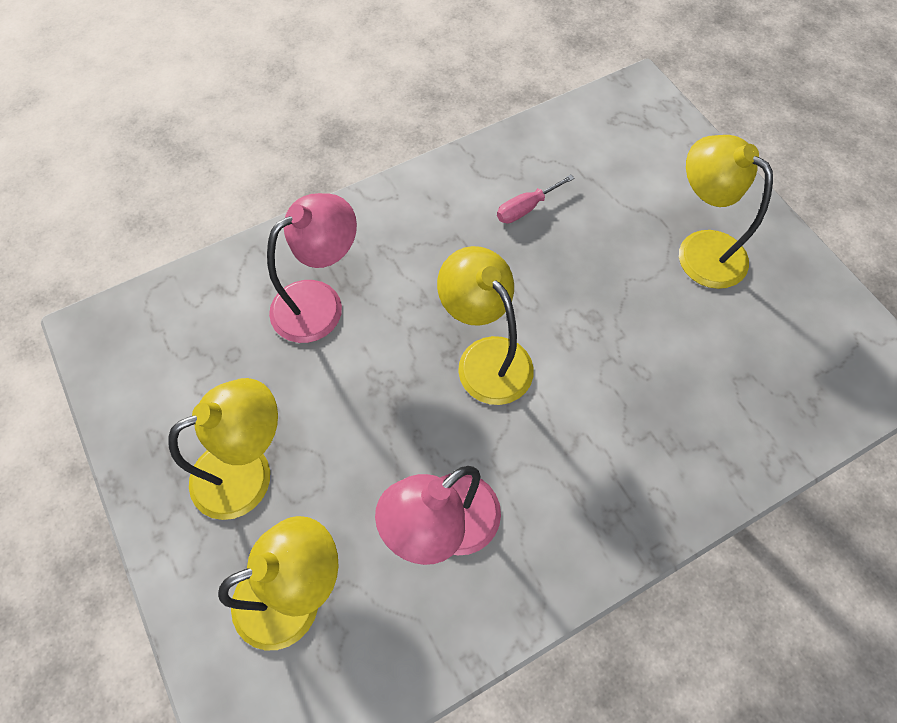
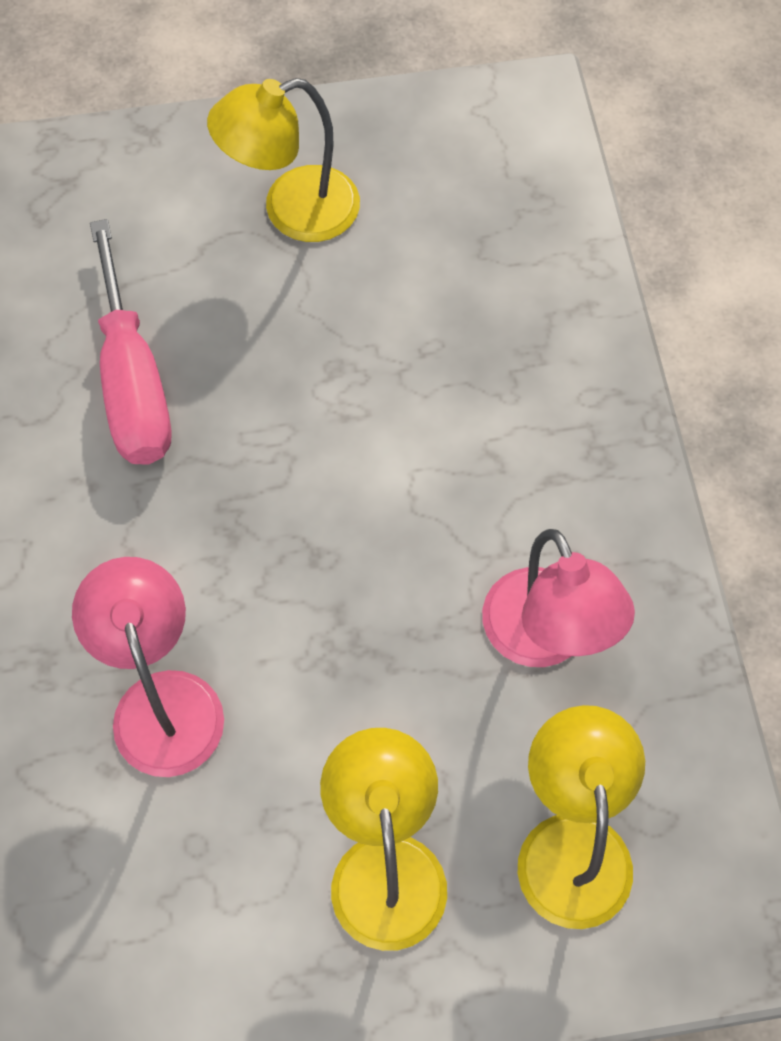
camera: 70 degrees left, 0 degrees up
yellow lamp [437,246,534,405] -> none
pink screwdriver [497,175,574,224] -> pink screwdriver [90,219,171,465], size x2.08

